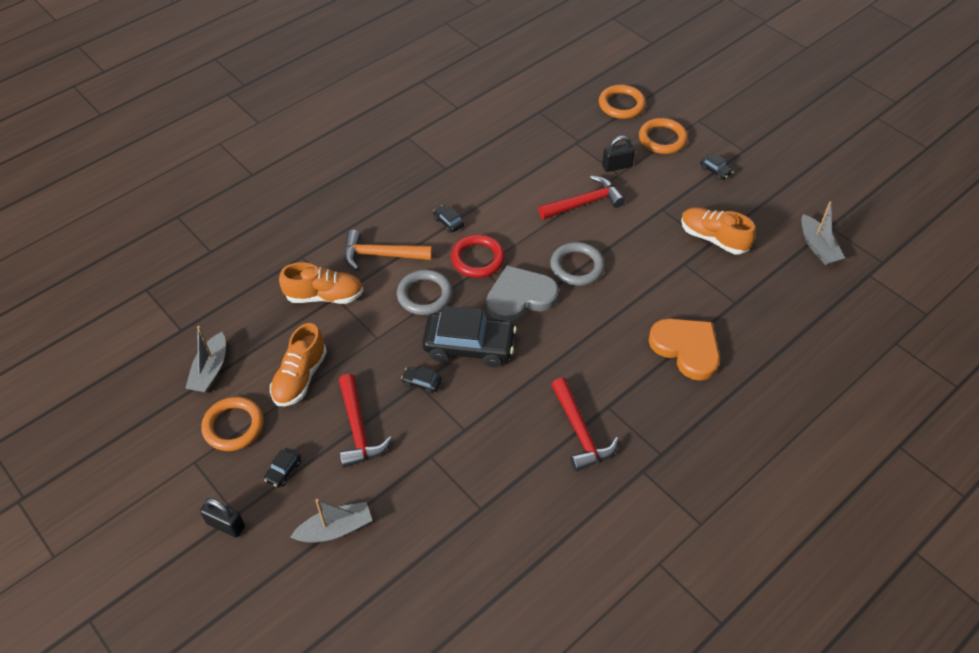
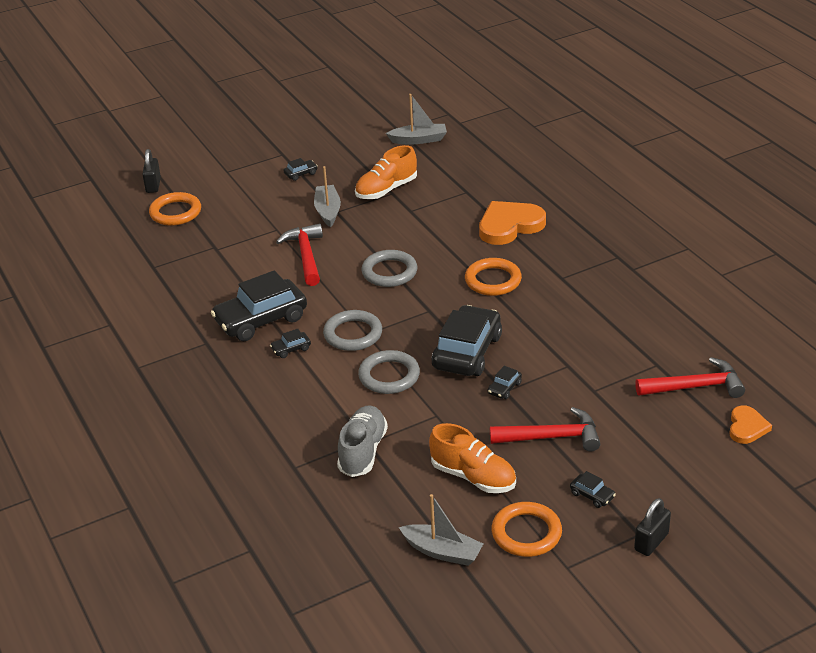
camera: 75 degrees left, 15 degrees down
orange shoe [279,262,363,304] -> grey shoe [337,405,388,477]
grey boat [290,499,372,543] -> grey boat moved to [314,166,341,227]
orange hammer [344,230,432,270] -> none
red ring [451,234,505,278] -> grey ring [323,310,382,351]
grey heart [486,265,559,322] -> none
red hammer [551,378,619,472] -> red hammer moved to [635,357,745,398]
black padlock [602,136,635,172] -> black padlock moved to [142,149,161,193]
orange ring [639,118,688,154] -> orange ring moved to [465,258,522,296]
none -> black car [211,270,307,341]
none -> orange heart [729,405,772,444]

